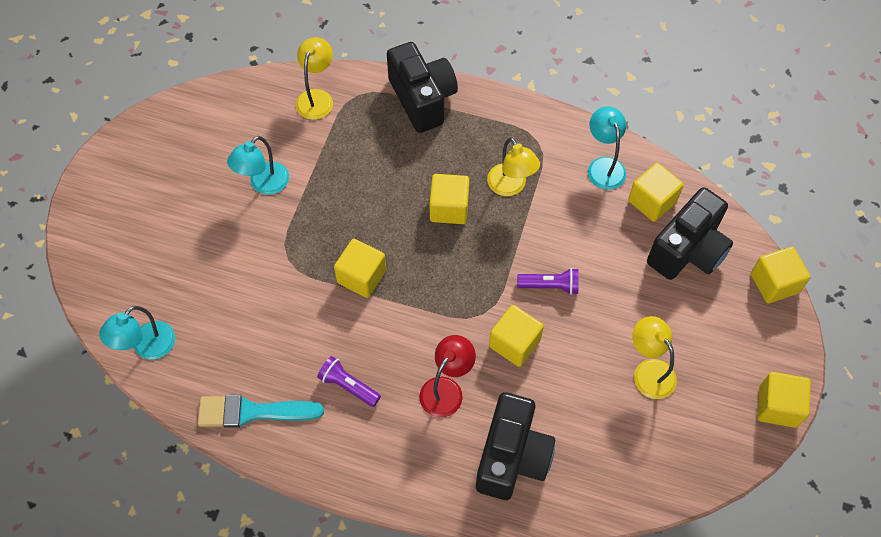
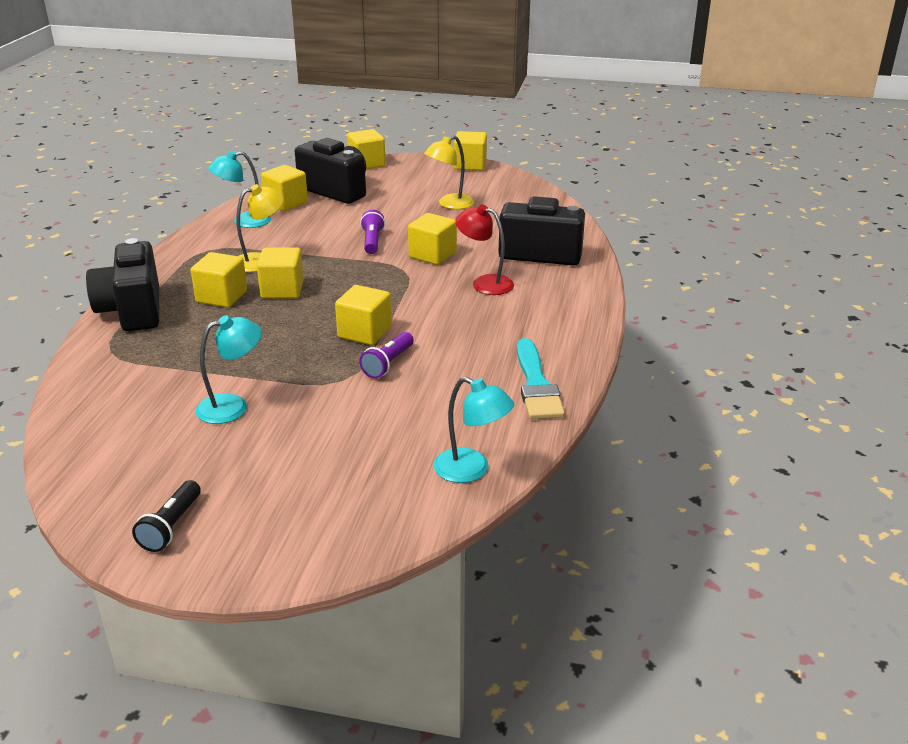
camera: 95 degrees left, 30 degrees down
turquoise lamp [227,136,289,195] -> turquoise lamp turned 60 degrees counterclockwise [195,315,262,424]
yellow lamp [296,37,333,120] -> none
purple flashlight [317,356,381,407] -> purple flashlight moved to [359,332,414,378]
black camera [387,42,458,133] -> black camera turned 75 degrees counterclockwise [86,238,159,331]
none -> black flashlight [132,480,201,552]
none -> yellow cube [190,252,247,308]

